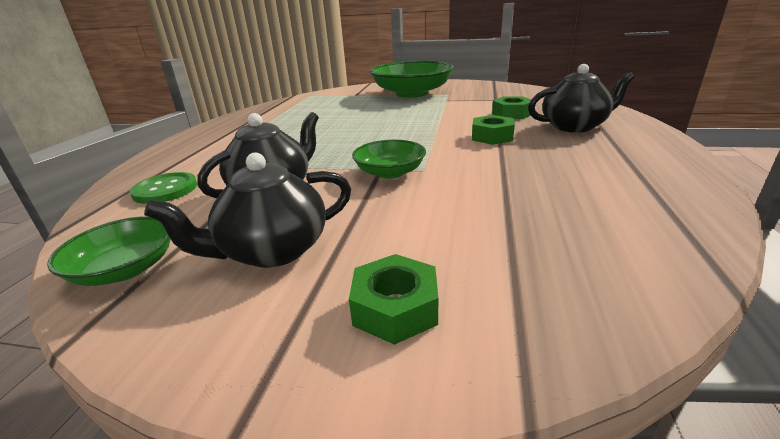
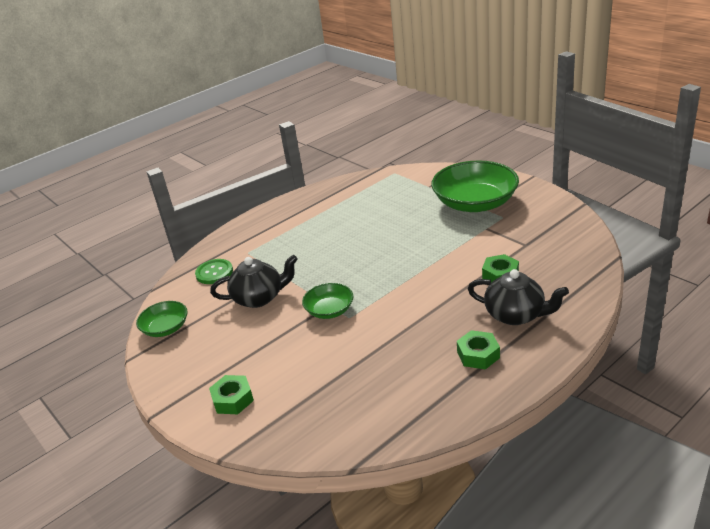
camera: 40 degrees right, 5 degrees up
black teapot [144,152,351,268] -> none
green nut [472,115,515,145] -> green nut moved to [457,330,500,369]

